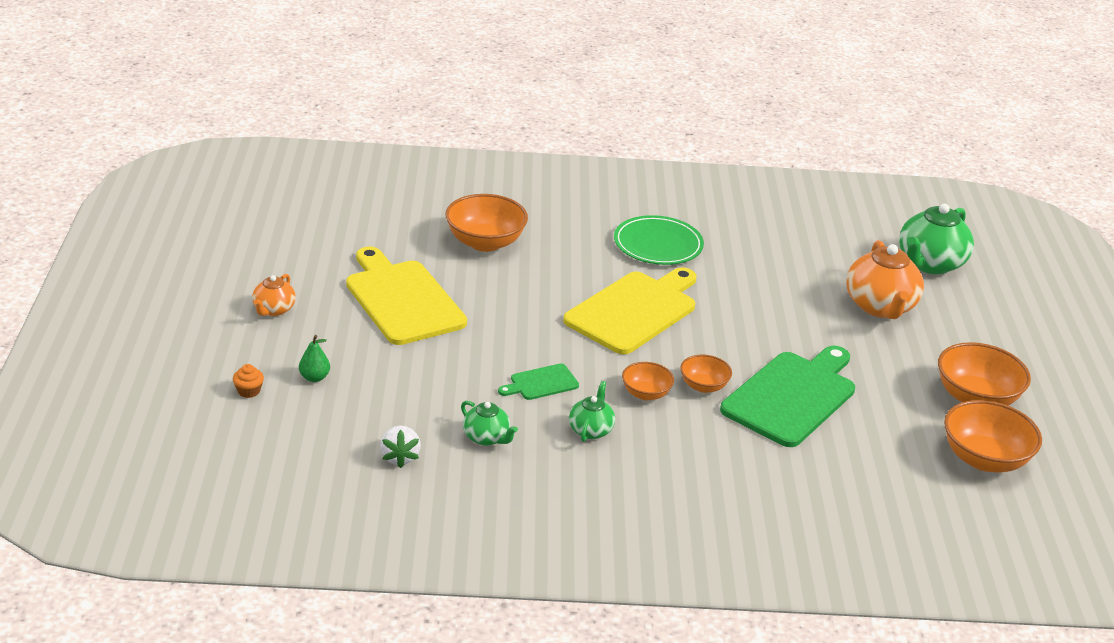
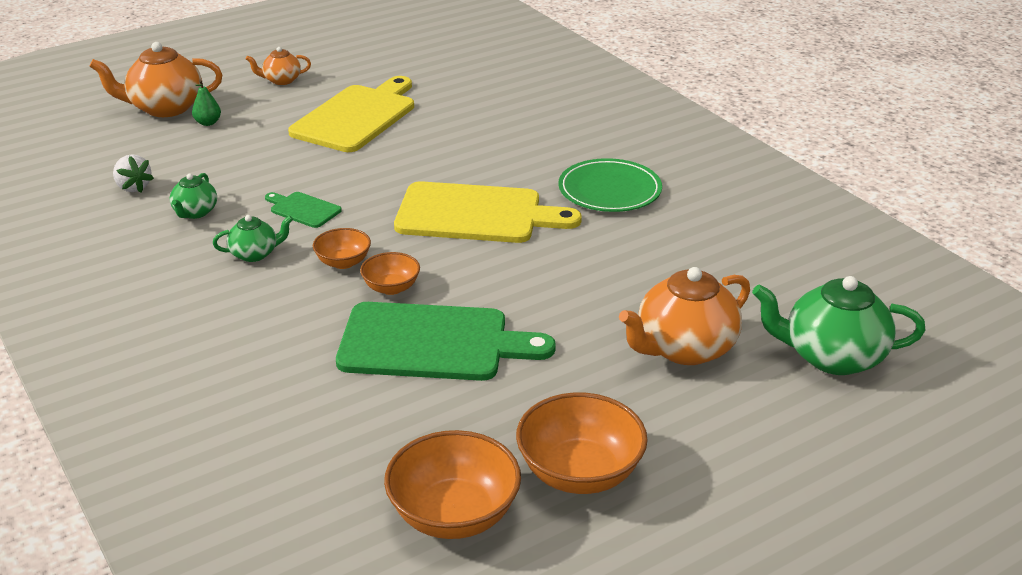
camera: 60 degrees right, 0 degrees up
orange cupcake [233,364,264,398] -> orange teapot [89,42,222,117]
white strawberry [380,426,421,468] -> white strawberry turned 90 degrees counterclockwise [113,154,154,193]
orange bowl [445,194,528,252] -> none

